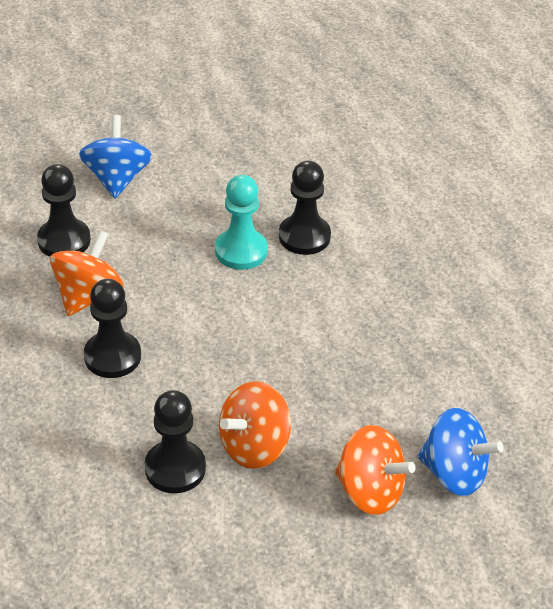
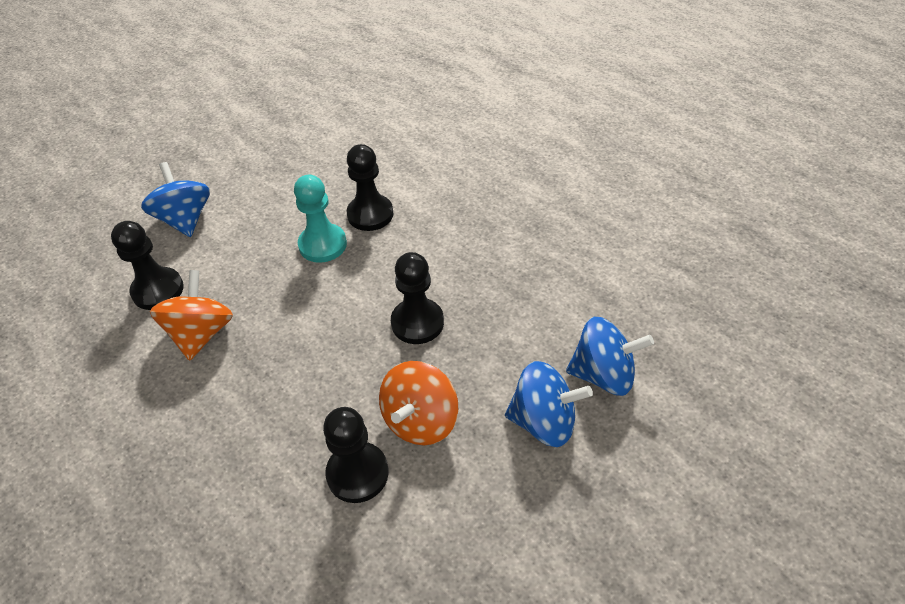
camera: 20 degrees left, 5 degrees up
black pawn [84,279,141,378] -> black pawn moved to [391,252,444,344]
orange spinning top [335,425,415,515] -> blue spinning top [505,361,593,447]

